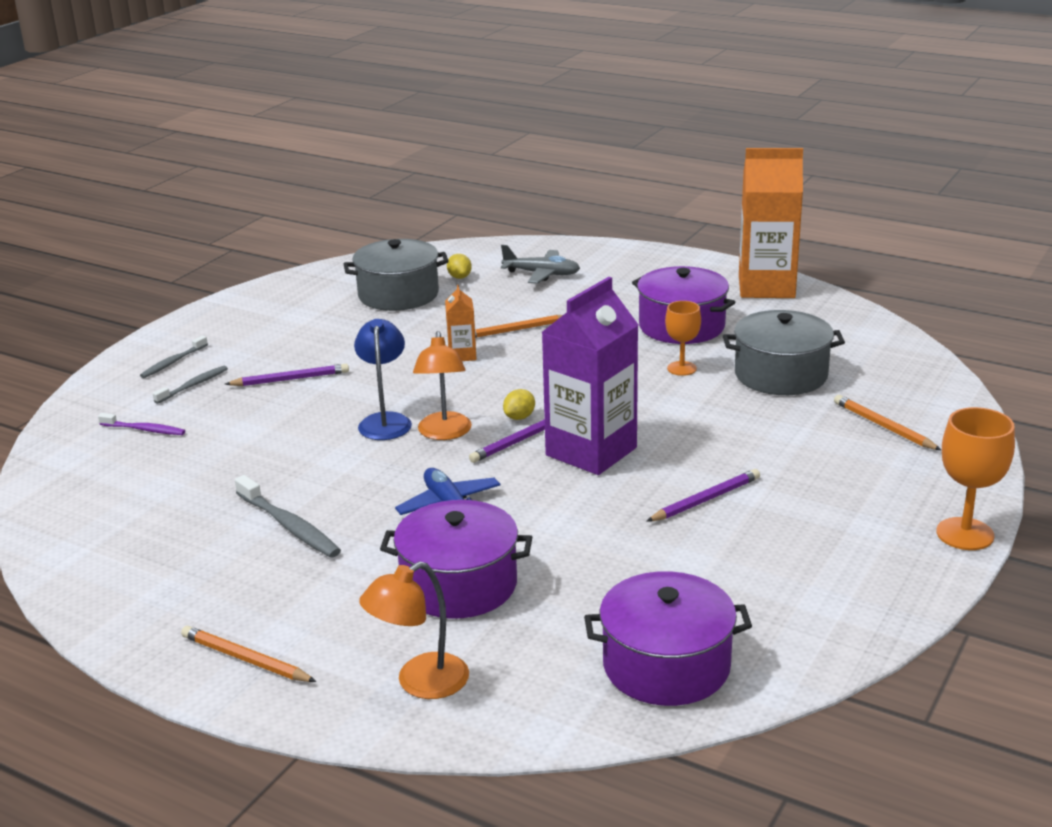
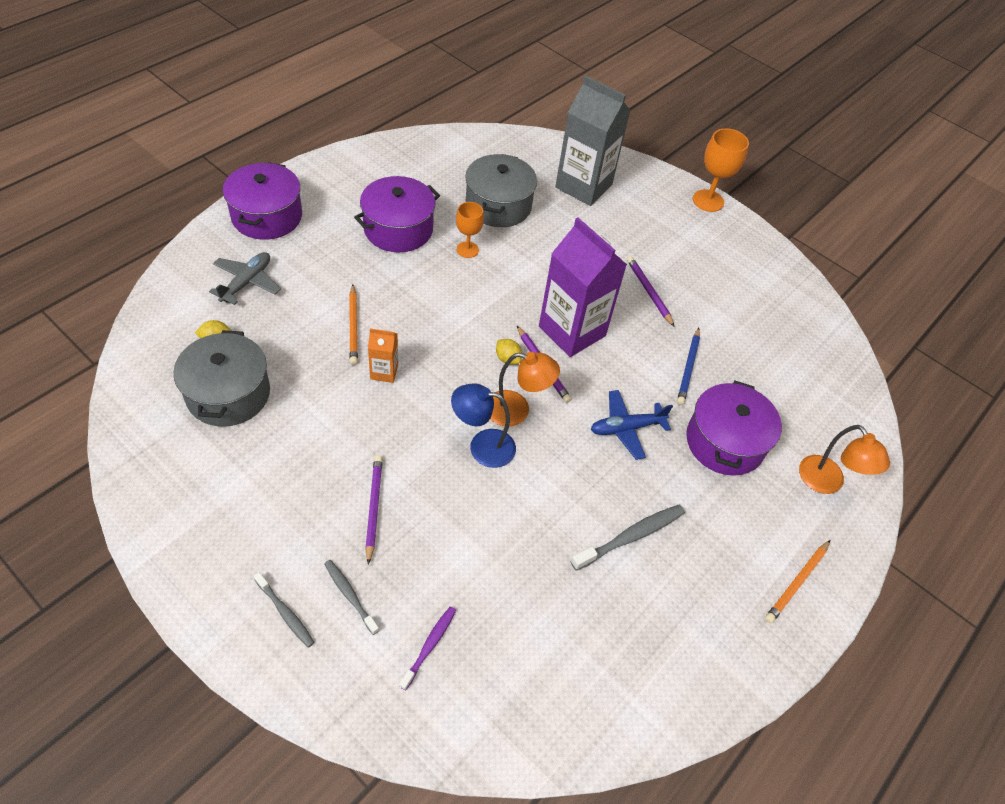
camera: 85 degrees left, 25 degrees up
purple pot [584,571,752,706] -> purple pot moved to [223,162,302,240]
orange carton [739,148,803,298] -> none
orange pencil [834,395,941,450] -> grey carton [555,76,631,206]
none -> blue pencil [677,328,700,405]

